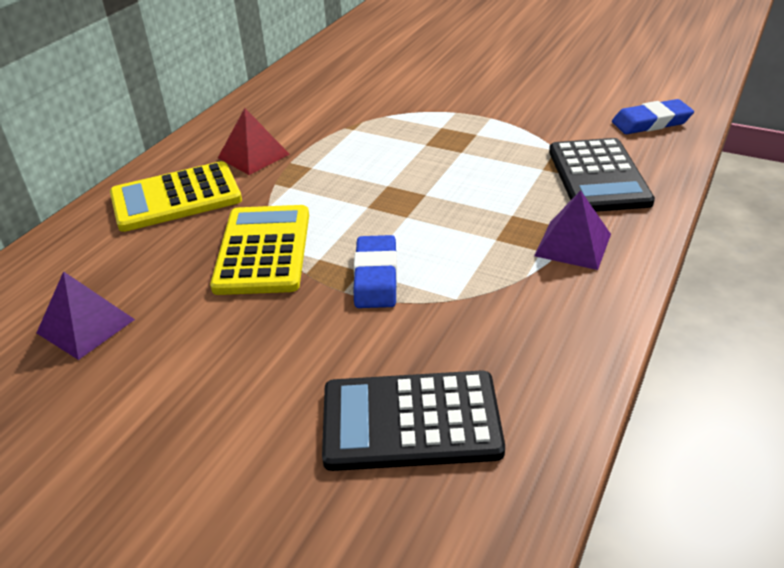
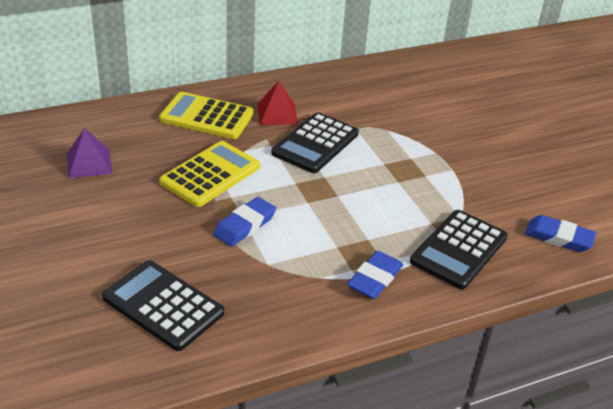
camera: 35 degrees right, 0 degrees up
purple pyramid [534,190,611,270] -> blue eraser [347,251,403,299]
none -> black calculator [271,112,359,173]

